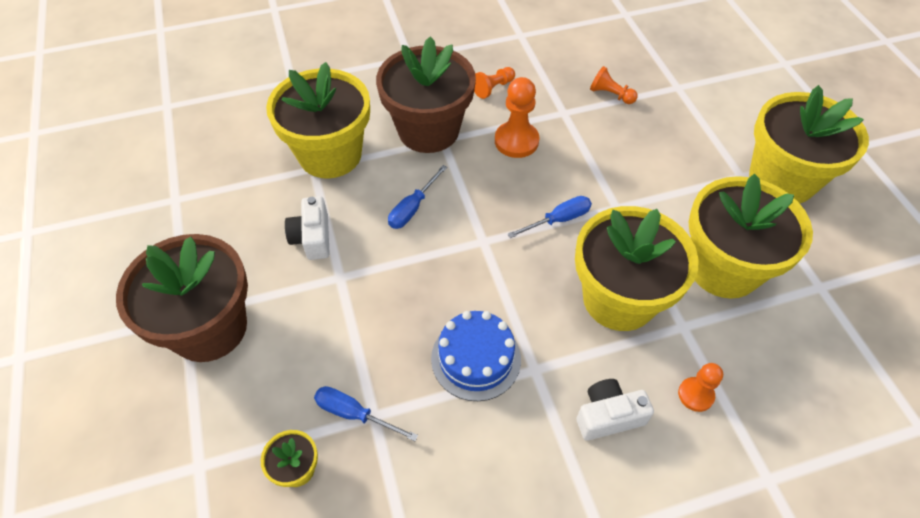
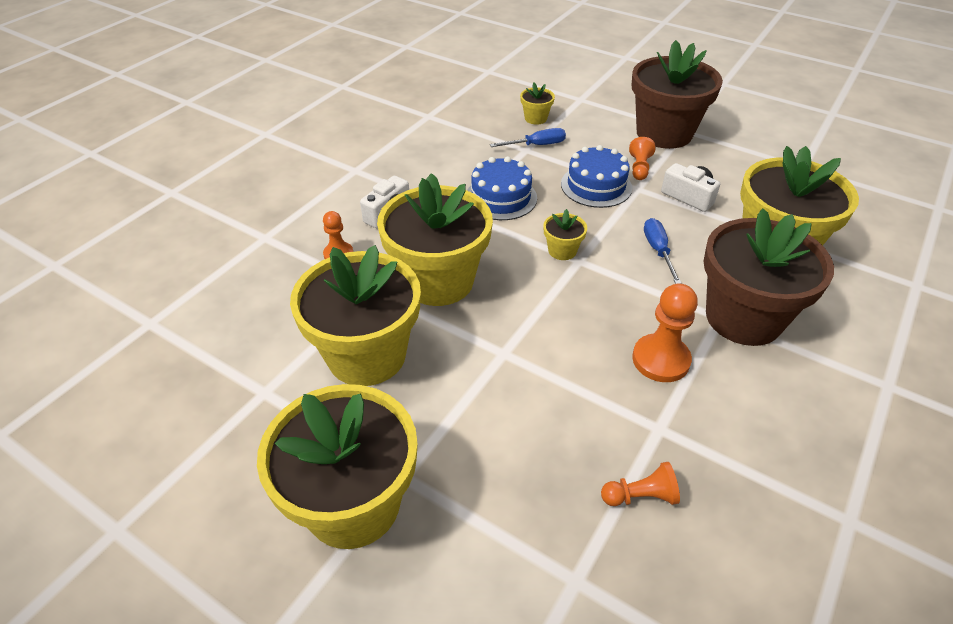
camera: 140 degrees right, 10 degrees down
orange pawn [474,67,515,99] -> orange pawn moved to [629,137,656,180]
blue screwdriver [508,196,592,238] -> none
none -> yellow flower pot [543,209,587,260]
none -> blue cake [561,145,632,208]

